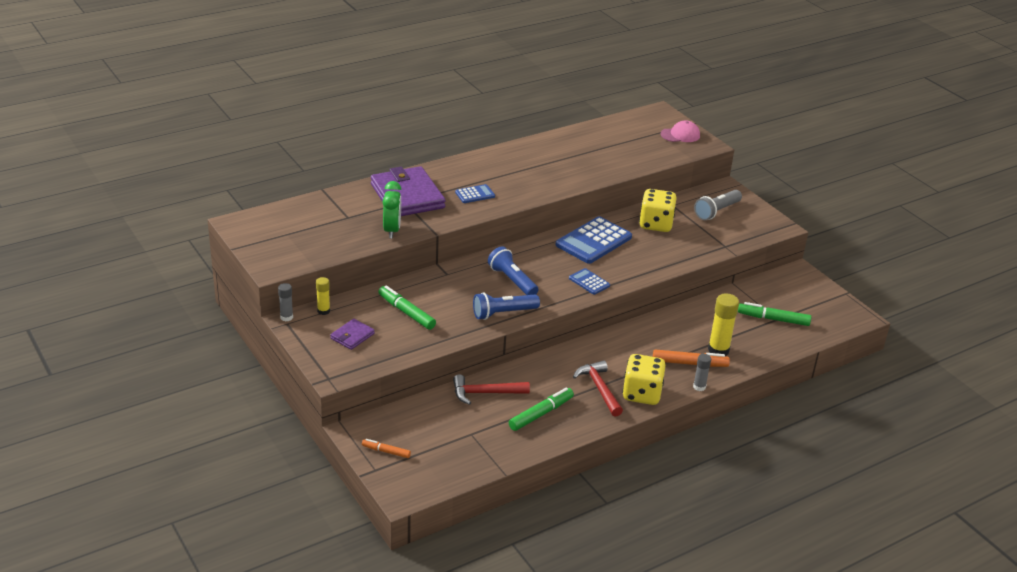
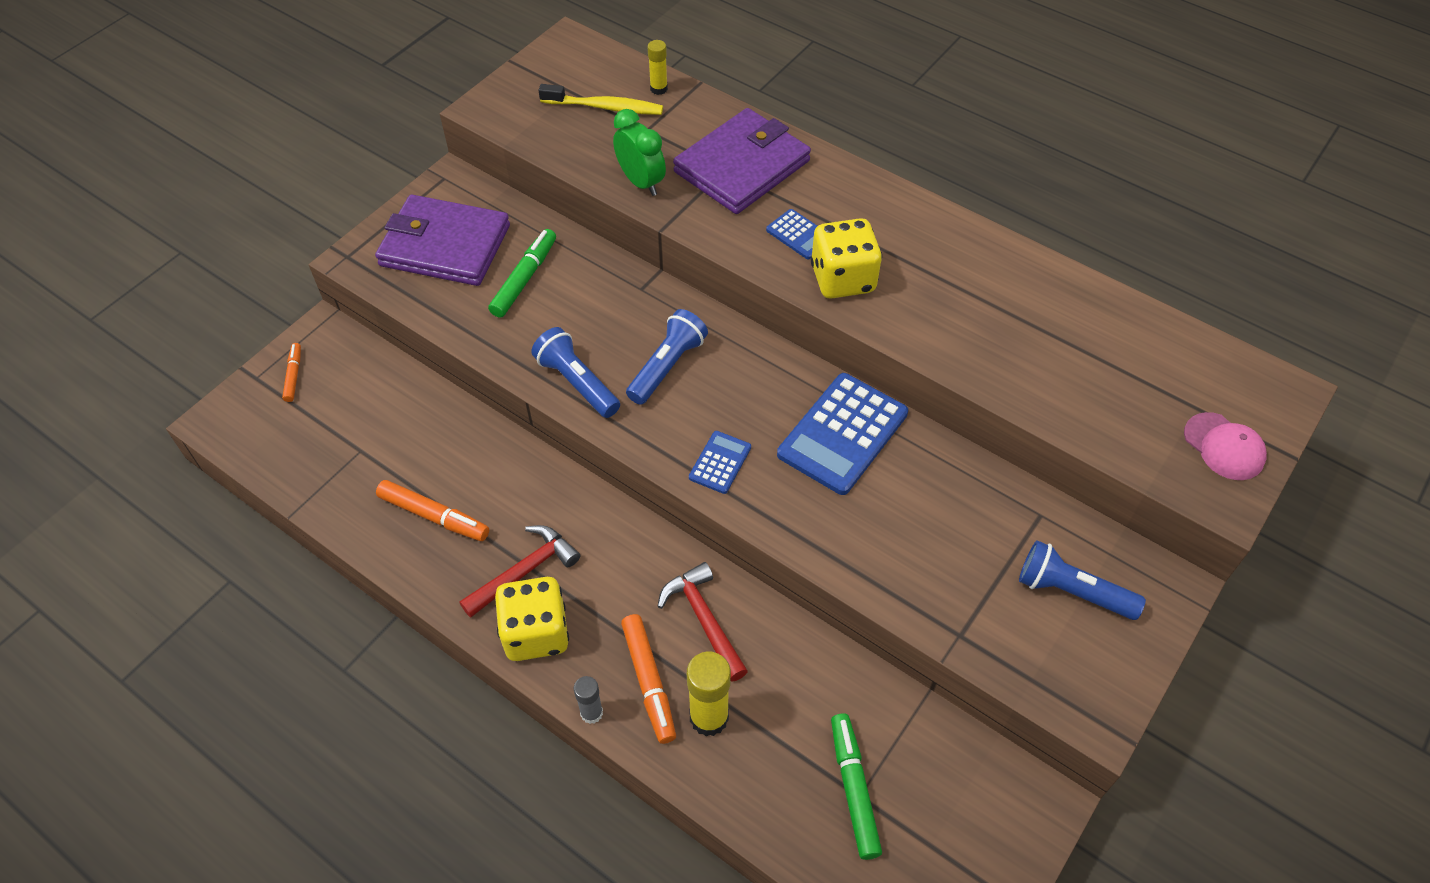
camera: 70 degrees right, 20 degrees up
grey glue stick [278,283,293,321] -> none
yellow glue stick [316,277,330,315] -> yellow glue stick moved to [647,40,668,95]
purple wallet [330,319,375,350] -> purple wallet [375,195,510,286], size x2.17
green clock [382,181,401,238] -> green clock turned 105 degrees counterclockwise [613,109,666,196]
red hammer [453,374,530,405] -> red hammer moved to [657,562,748,682]
green marker [509,387,574,431] -> orange marker [376,480,489,541]
blue calculator [556,216,632,264] -> blue calculator turned 75 degrees counterclockwise [777,373,908,495]
yellow dice [639,189,677,232] -> yellow dice moved to [811,218,882,299]
grey flashlight [694,190,742,220] -> blue flashlight [1019,540,1146,620]
none -> yellow toothbrush [538,84,663,115]

